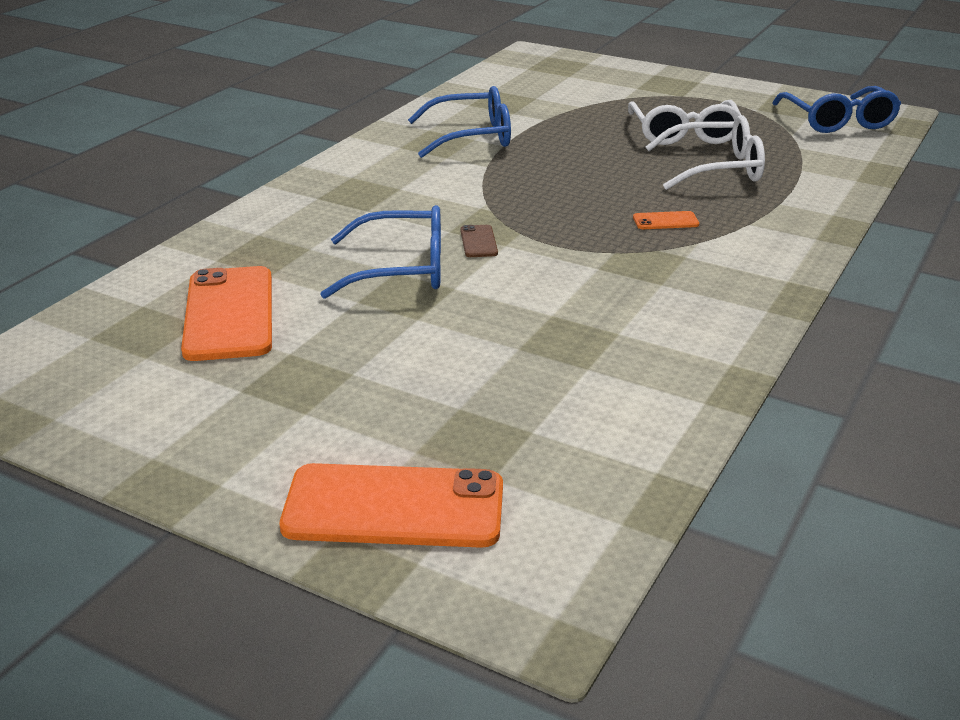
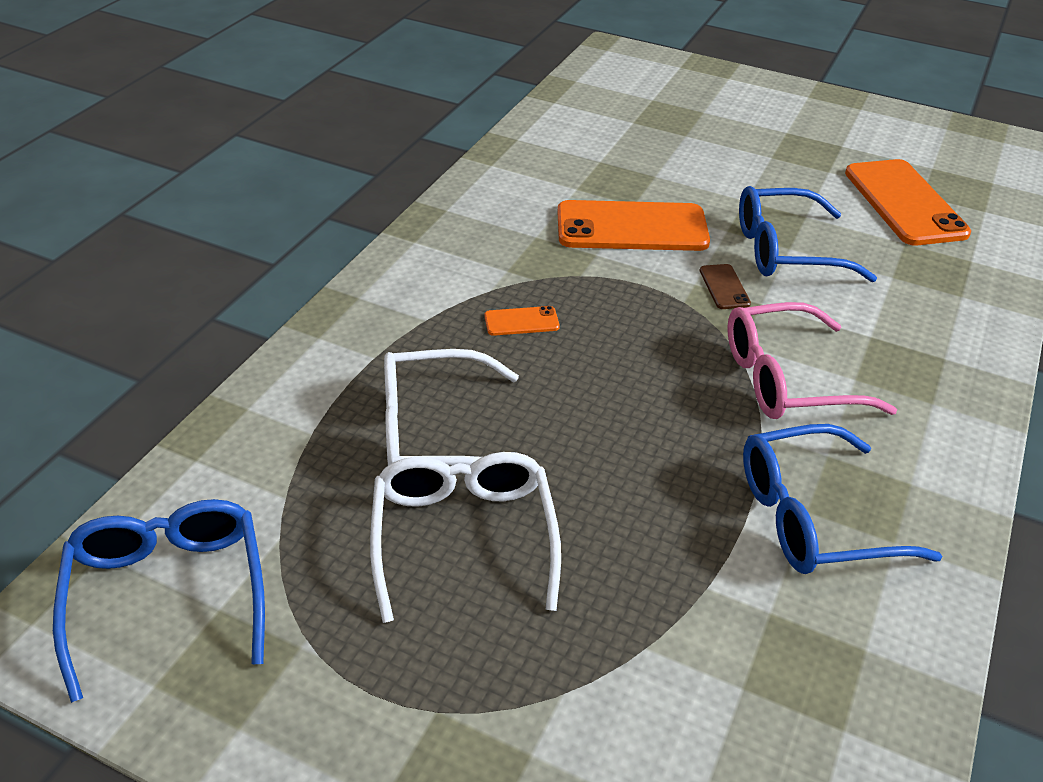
camera: 175 degrees right, 10 degrees up
orange phone [280,463,503,548] -> orange phone moved to [557,200,710,251]
none -> pink glasses [727,302,897,419]

